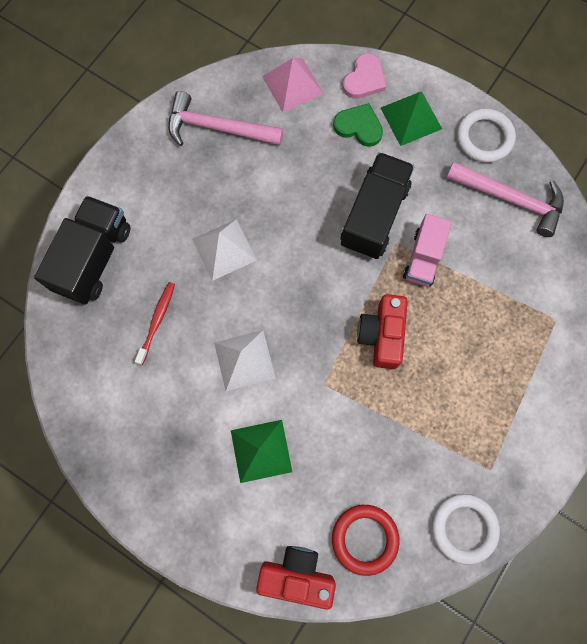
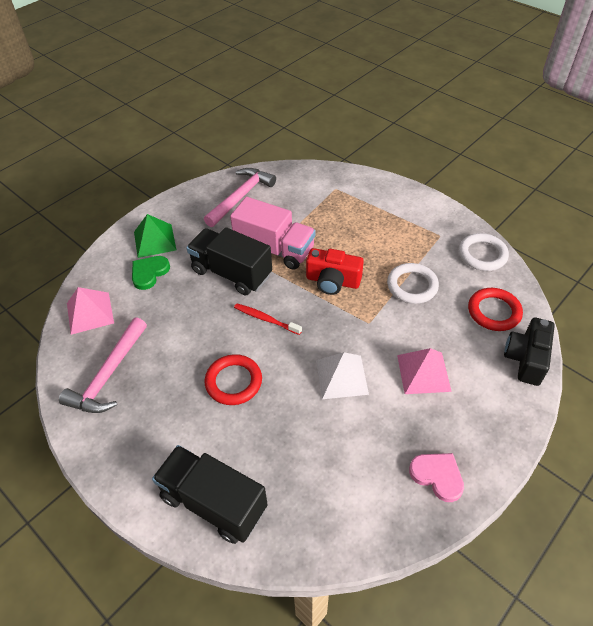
camera: 80 degrees left, 25 degrees down
red toothbrush [135,282,175,365] -> red toothbrush moved to [234,303,302,335]
white pyramid [192,219,257,281] -> red ring [205,354,262,405]
green pyramid [231,420,292,483] -> pink pyramid [397,348,452,394]
red camera [256,546,336,610] -> black camera [504,318,555,386]
pink heart [342,53,386,99] -> pink heart moved to [409,453,464,502]
pink truck [403,214,452,286] -> pink truck [230,197,316,270], size x1.55
white ring [457,108,516,163] -> white ring moved to [387,263,439,304]

